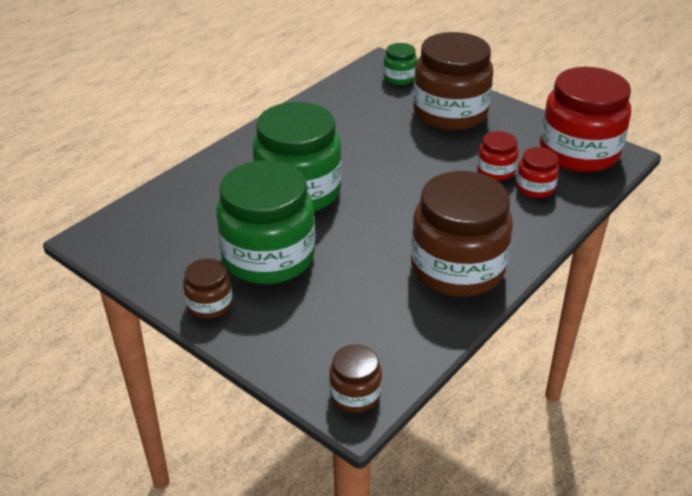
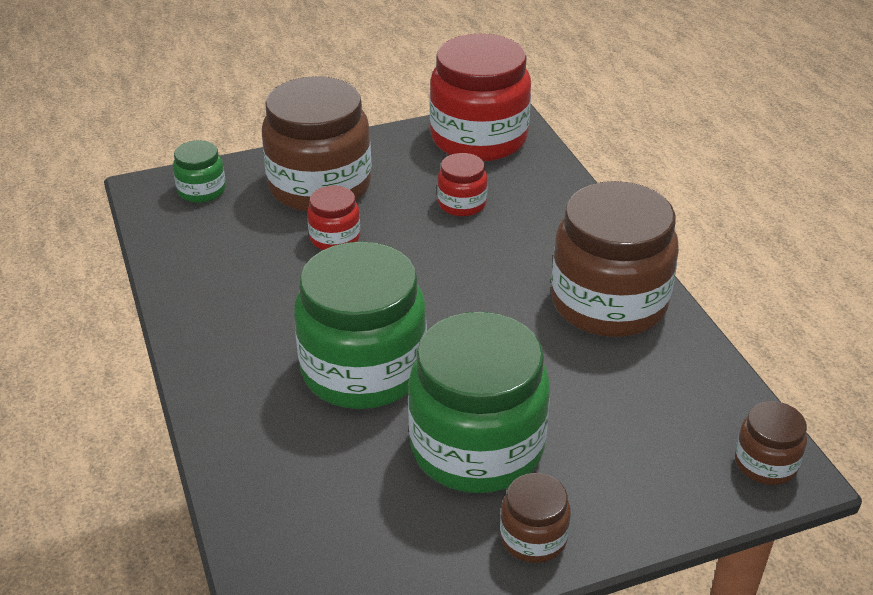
camera: 60 degrees left, 0 degrees up
red jar [516,147,559,198] -> red jar moved to [307,186,360,250]

